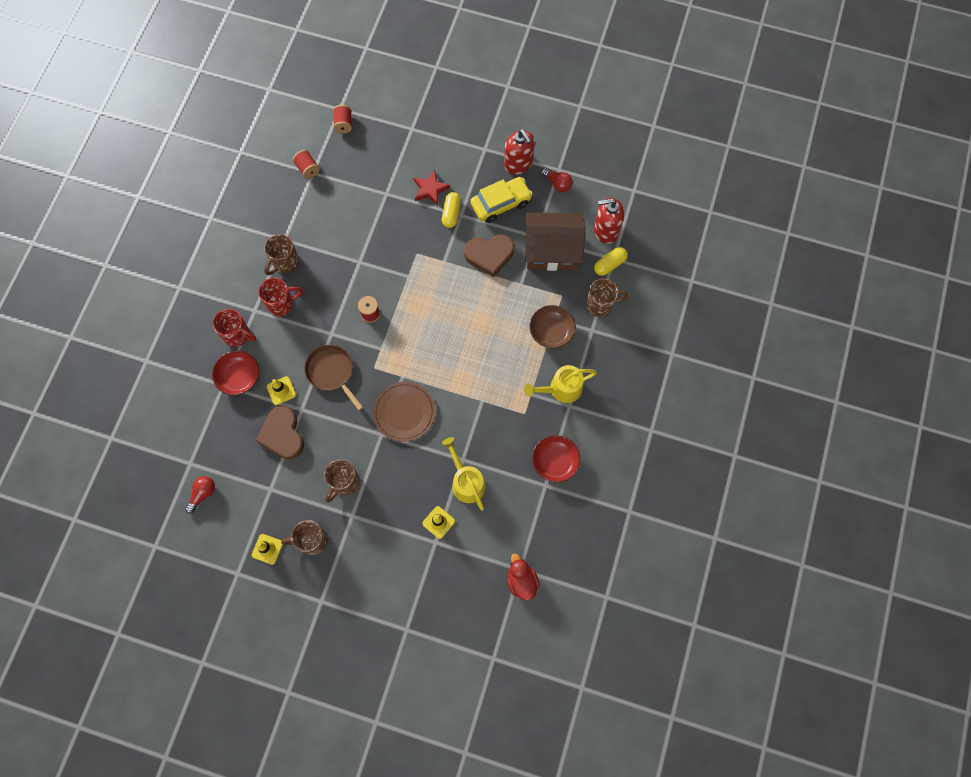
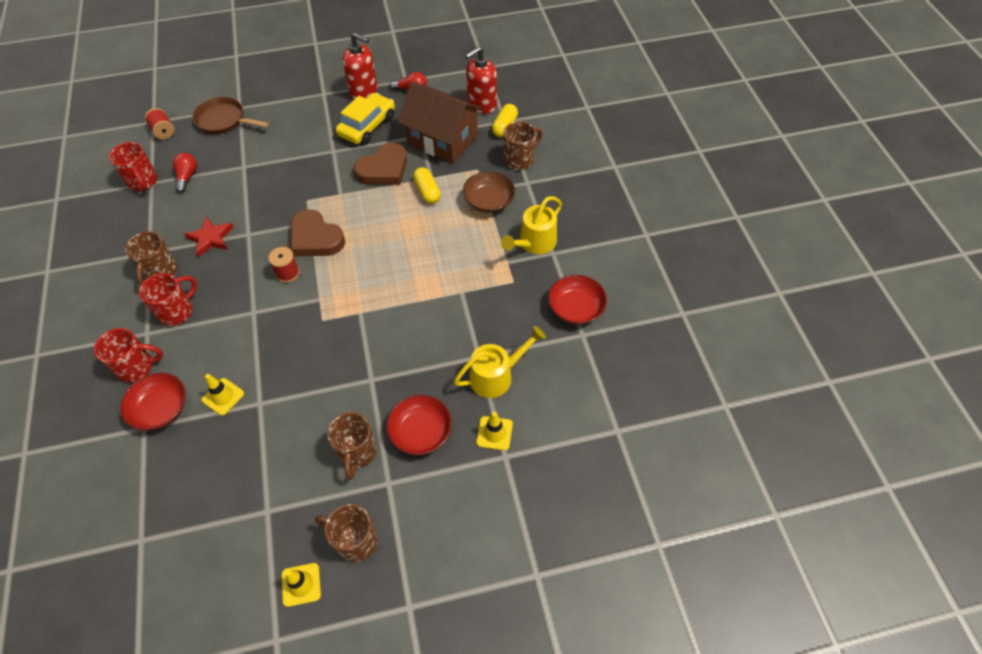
camera: 30 degrees left, 15 degrees down
red light bulb [185,476,215,513] -> red light bulb moved to [173,153,197,193]
brown heart [256,406,304,459] -> brown heart moved to [291,209,345,256]
brown mug [281,520,328,556] -> brown mug turned 60 degrees clockwise [315,504,378,562]
red spool [293,150,320,179] -> red mug [109,142,157,191]
brown pan [304,344,363,410] -> brown pan moved to [193,97,268,134]
brown plate [373,382,435,442] -> none
red star [414,170,450,206] -> red star moved to [184,217,234,257]
yellow capsule [442,192,461,228] -> yellow capsule moved to [413,167,441,204]
yellow watering can [442,437,486,511] -> yellow watering can turned 120 degrees clockwise [454,326,546,398]
red duck [507,553,540,601] -> none
brown house [525,212,585,271] -> brown house turned 60 degrees clockwise [398,82,483,163]
none -> red bowl [387,395,452,455]

